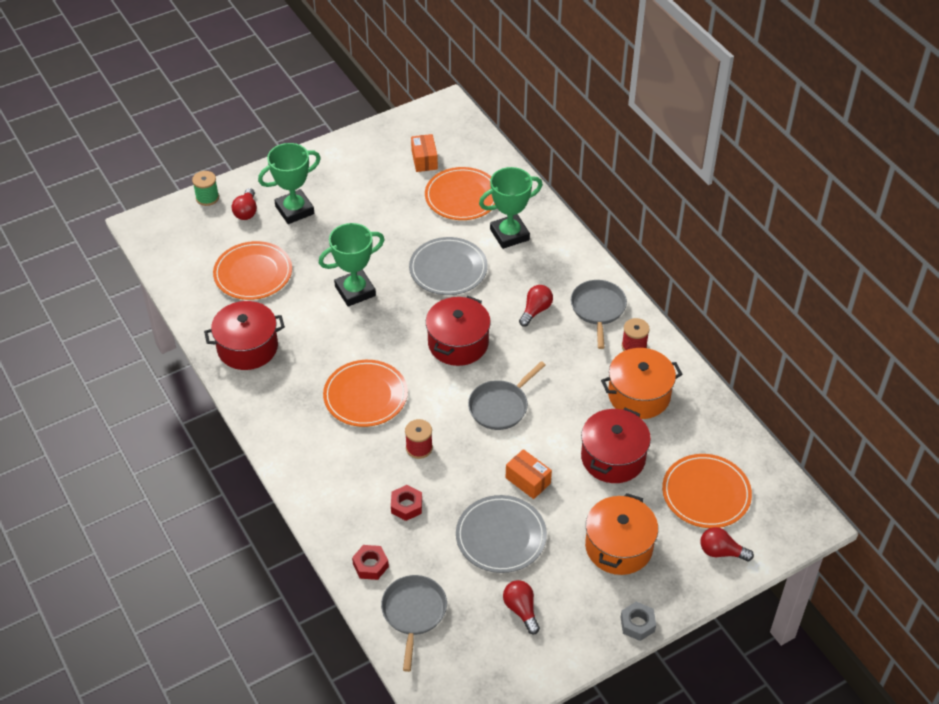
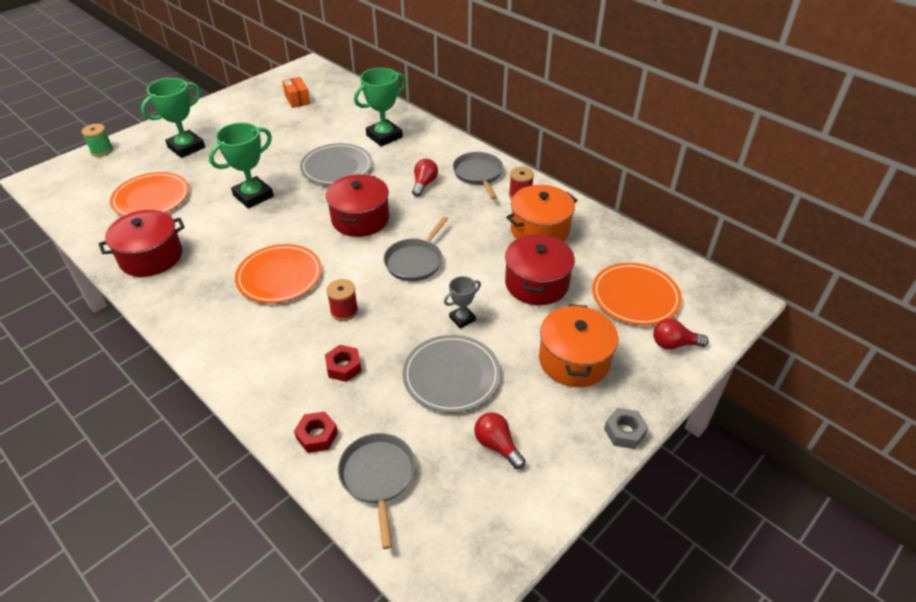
camera: 15 degrees left, 5 degrees down
red light bulb [232,188,257,220] -> none
orange plate [425,167,495,220] -> none
orange box [506,449,552,499] -> grey trophy [444,276,481,329]

